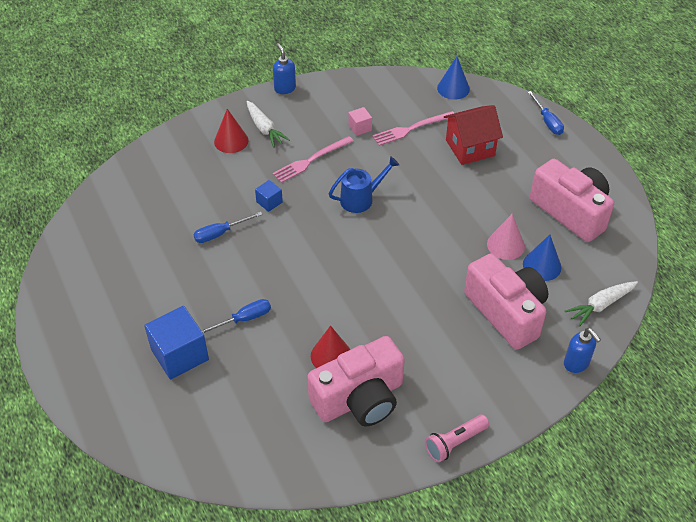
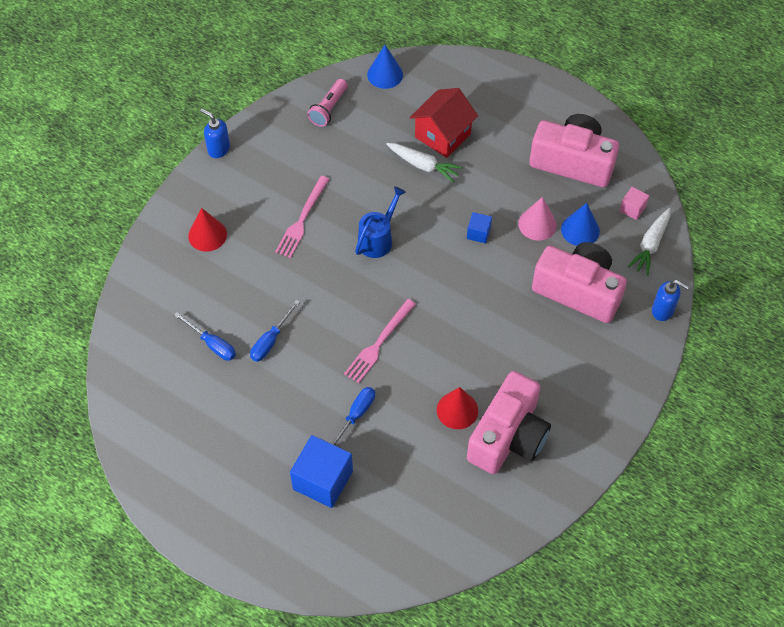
camera: 30 degrees left, 10 degrees up
white carrot [247,101,290,148] -> white carrot moved to [386,143,463,183]
blue cube [255,180,283,212] -> blue cube moved to [467,212,492,244]
pink cube [348,107,372,136] -> pink cube moved to [620,187,649,220]
pink fork [372,111,454,146] -> pink fork moved to [344,299,416,383]
pink flashlight [425,415,489,462] -> pink flashlight moved to [307,79,348,127]
blue screwdriver [528,91,564,135] -> blue screwdriver moved to [174,312,236,361]

